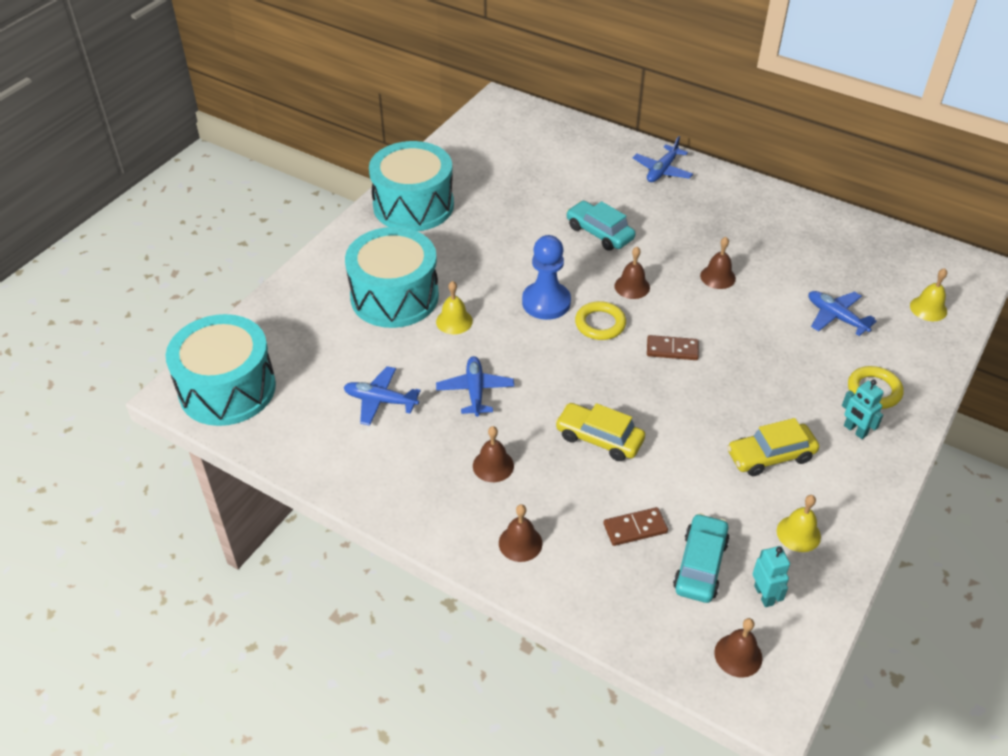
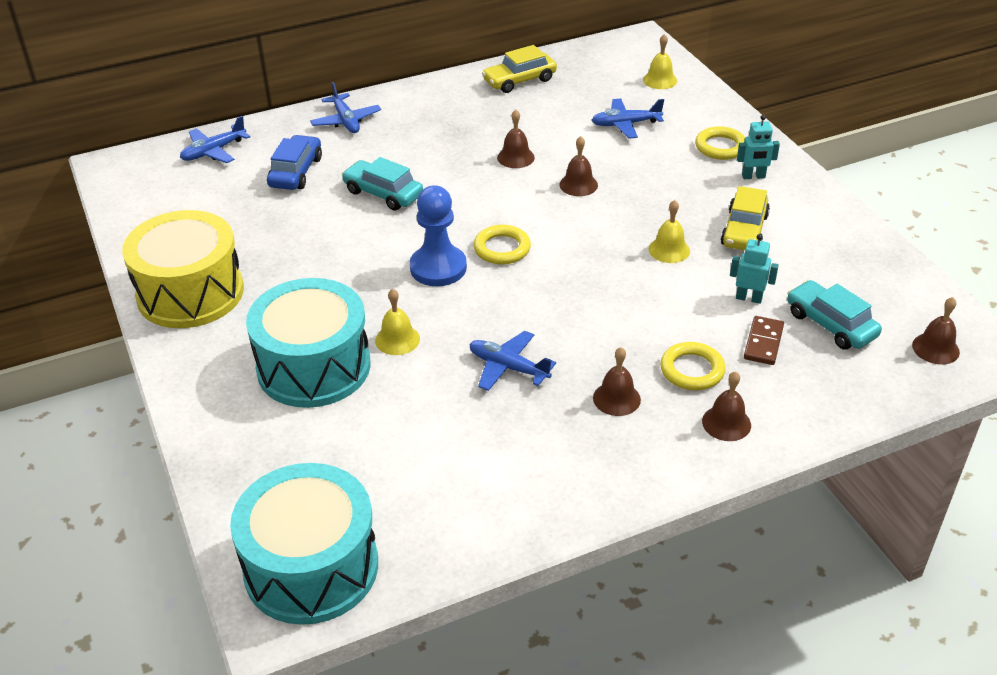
camera: 55 degrees left, 5 degrees down
blue plane [344,366,421,426] -> blue plane moved to [180,116,250,163]
turquoise drum [369,141,454,231] -> yellow drum [122,210,244,328]
yellow car [555,403,645,461] -> yellow car moved to [482,45,557,93]
turquoise car [566,201,635,251] -> turquoise car turned 45 degrees clockwise [342,157,423,211]
brown bell [614,247,650,299] -> brown bell moved to [559,136,598,196]
brown domino [647,335,699,360] -> none
turquoise robot [753,546,790,607] -> turquoise robot moved to [730,234,779,304]
yellow bell [777,495,821,552] -> yellow bell moved to [649,200,690,263]
none -> blue car [267,135,322,190]
none -> yellow ring [660,342,726,390]

